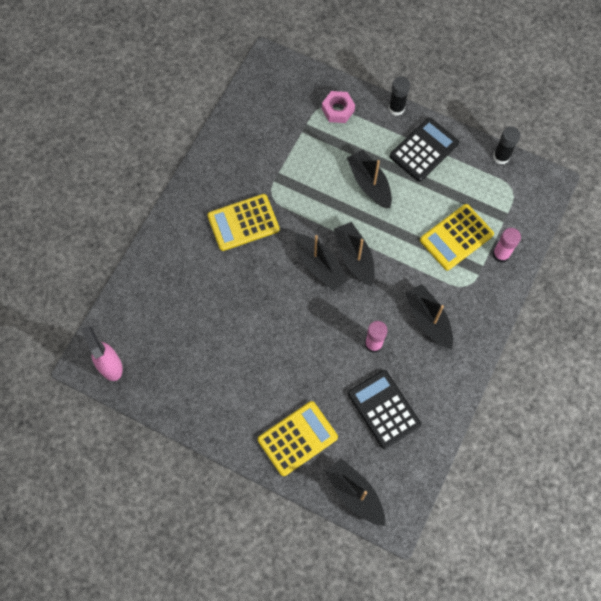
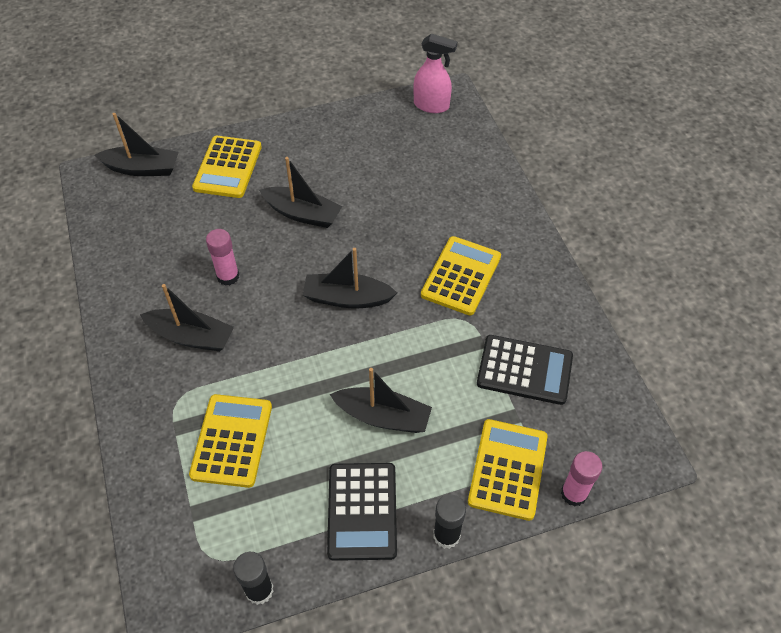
camera: 135 degrees right, 15 degrees down
pink nut [322,91,355,123] -> yellow calculator [468,419,548,521]
black boat [334,222,375,287] -> black boat moved to [259,157,342,228]
black calculator [348,370,421,449] -> black calculator moved to [477,335,573,405]
pink glue stick [493,228,521,263] -> pink glue stick moved to [561,451,602,506]

